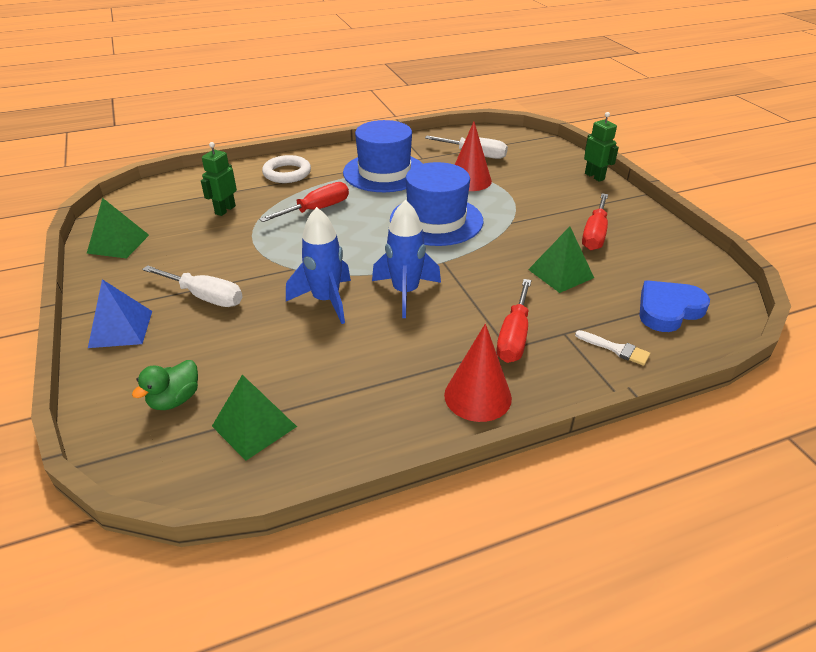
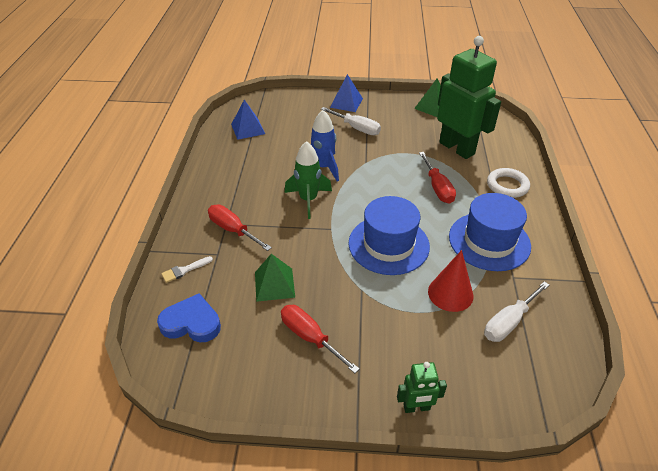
camera: 115 degrees right, 5 degrees up
green duck [132,360,198,410] -> none
white screwdriver [142,265,243,307] -> white screwdriver turned 105 degrees counterclockwise [321,107,381,135]
green robot [201,142,237,216] -> green robot [437,36,501,159], size x2.21
green pyramid [212,375,297,460] -> blue pyramid [231,99,265,140]
blue rocket [372,200,441,318] -> green rocket [285,141,332,219]
red cone [444,324,512,422] -> none
blue heart [639,280,710,332] -> blue heart turned 75 degrees counterclockwise [157,293,221,342]

